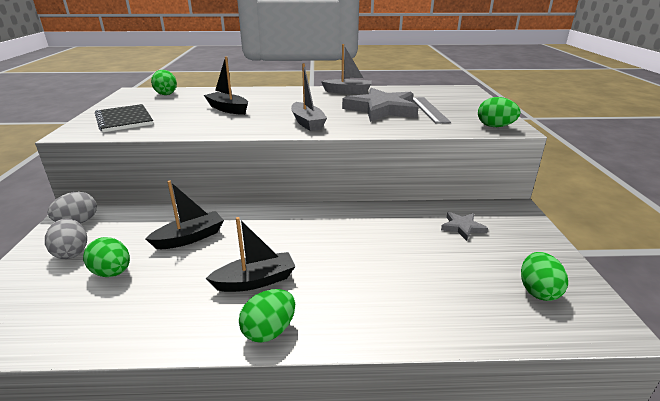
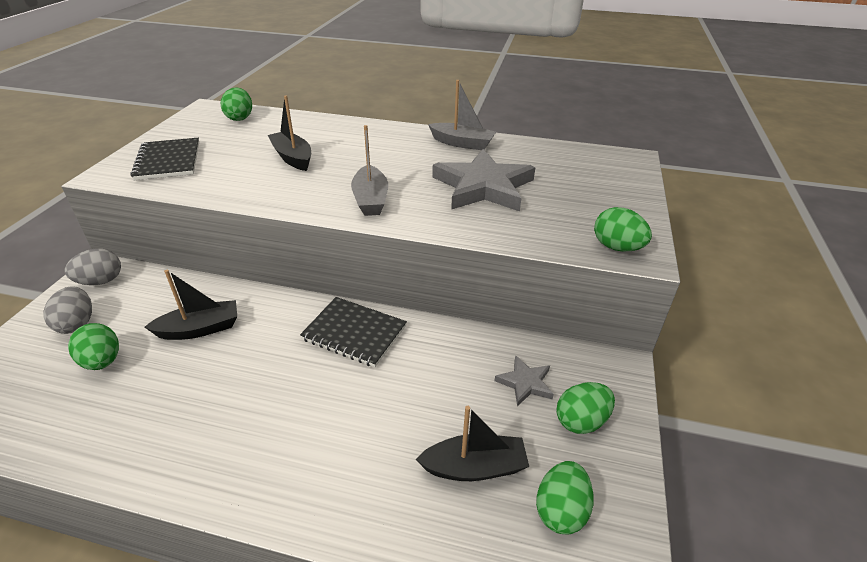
camera: 15 degrees right, 10 degrees up
black boat [206,217,296,292] -> black boat moved to [416,406,529,481]
green egg [239,289,295,343] -> green egg moved to [556,382,615,434]
grey ruler [413,97,451,124] -> none
none -> black notebook [300,297,407,367]

